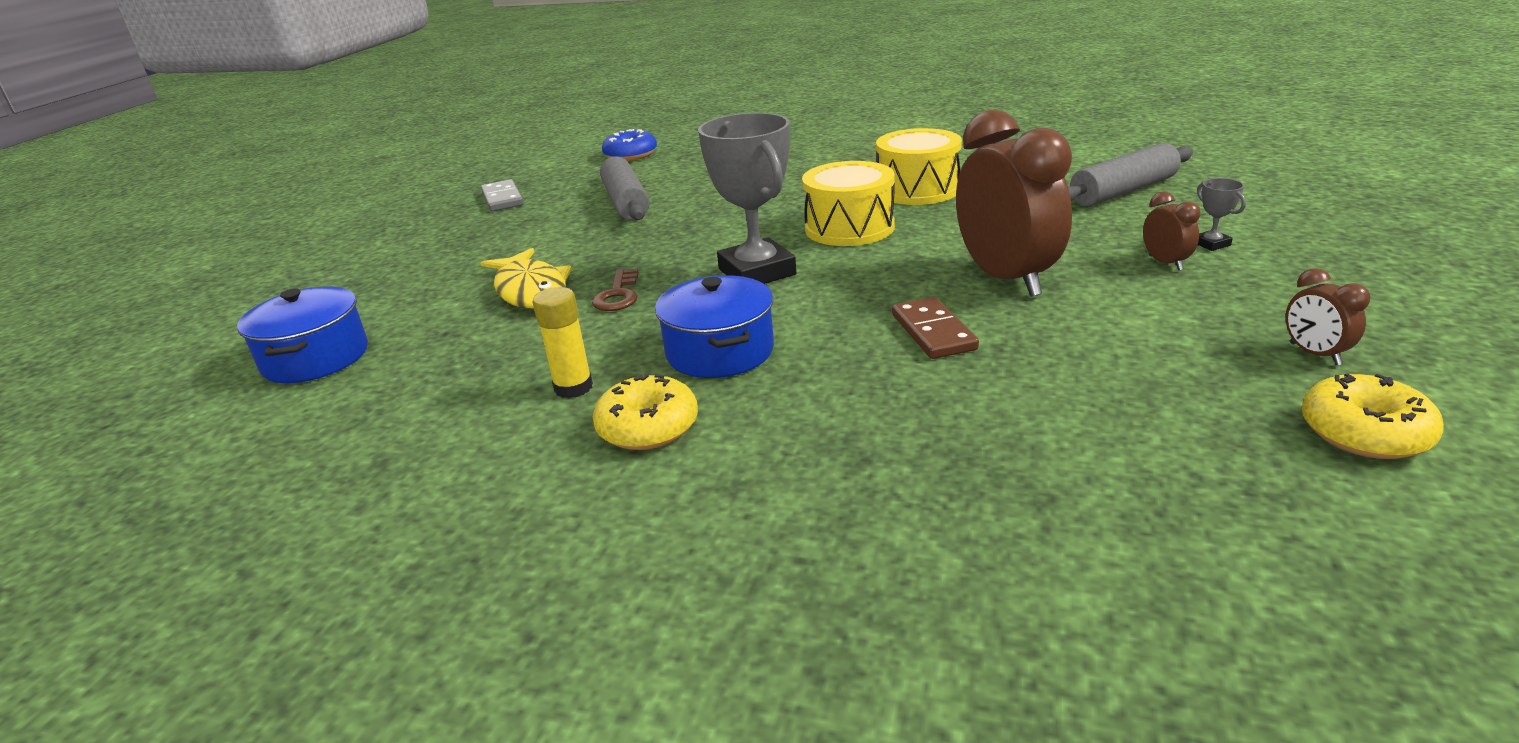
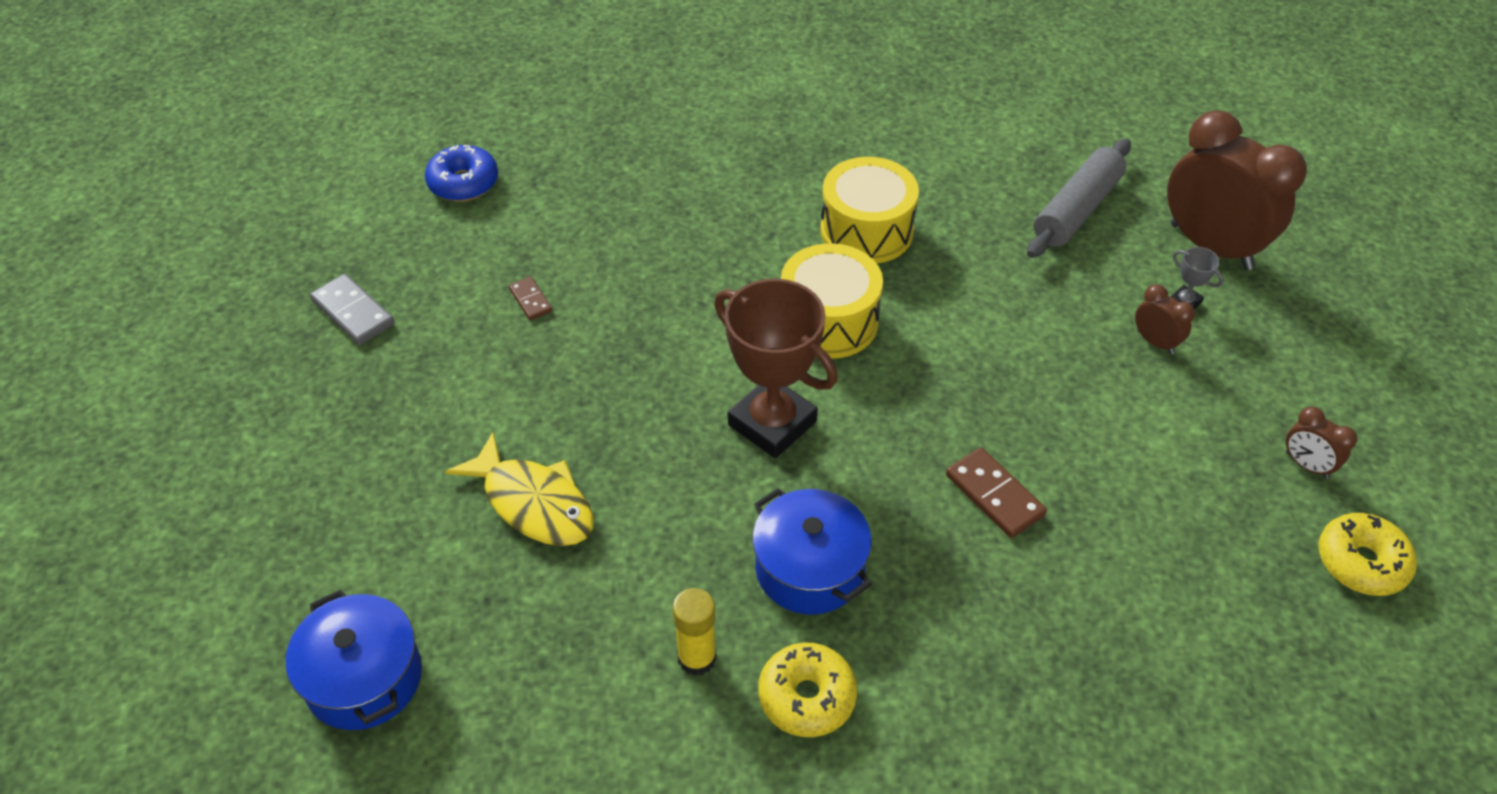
camera: 25 degrees left, 20 degrees up
brown key [592,268,638,311] -> none
grey rolling pin [600,156,650,220] -> brown domino [509,277,552,320]
grey trophy [698,113,796,284] -> brown trophy [714,279,838,458]
brown clock [956,109,1072,297] -> brown clock moved to [1167,110,1307,270]

